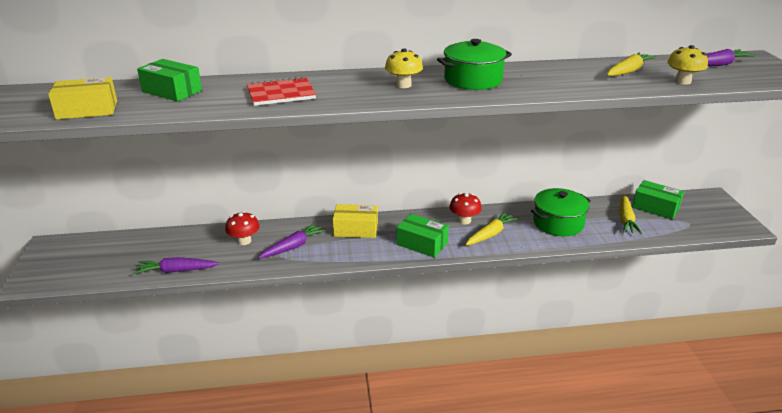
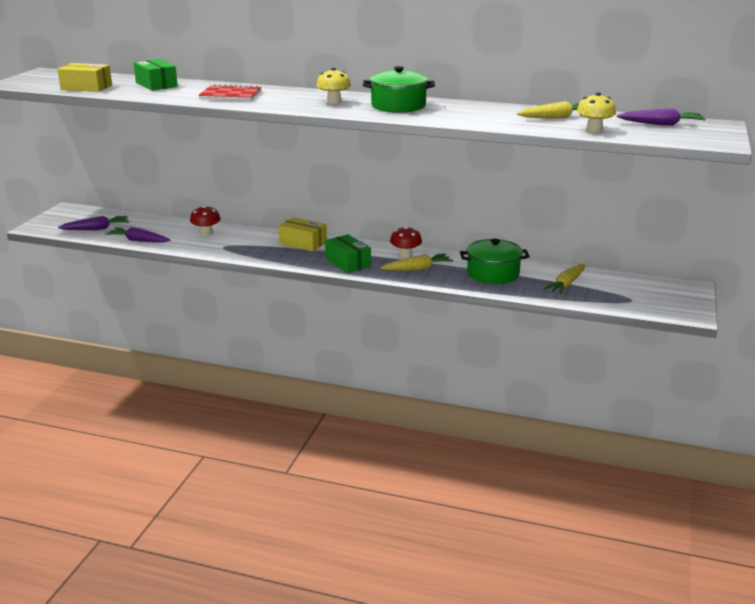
camera: 25 degrees right, 5 degrees down
purple carrot [258,223,326,258] -> purple carrot moved to [58,216,129,230]
green box [632,180,684,220] -> none

